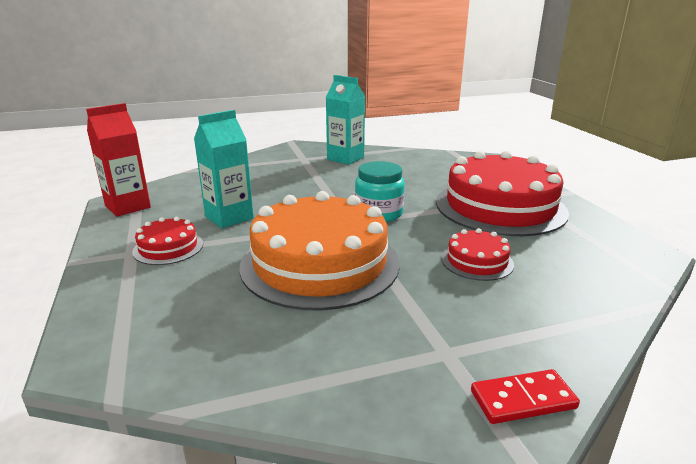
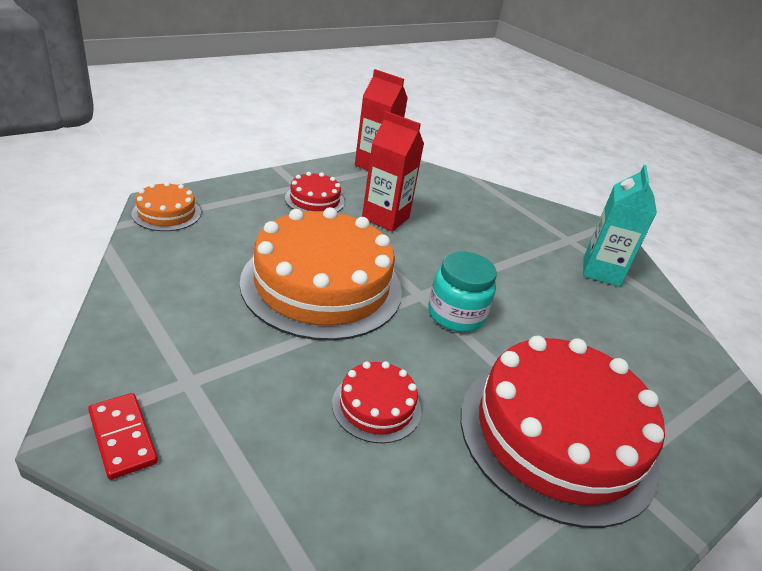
camera: 65 degrees right, 10 degrees up
turquoise carton [194,110,254,228] -> red carton [362,111,424,232]
none -> orange cake [131,182,201,231]

